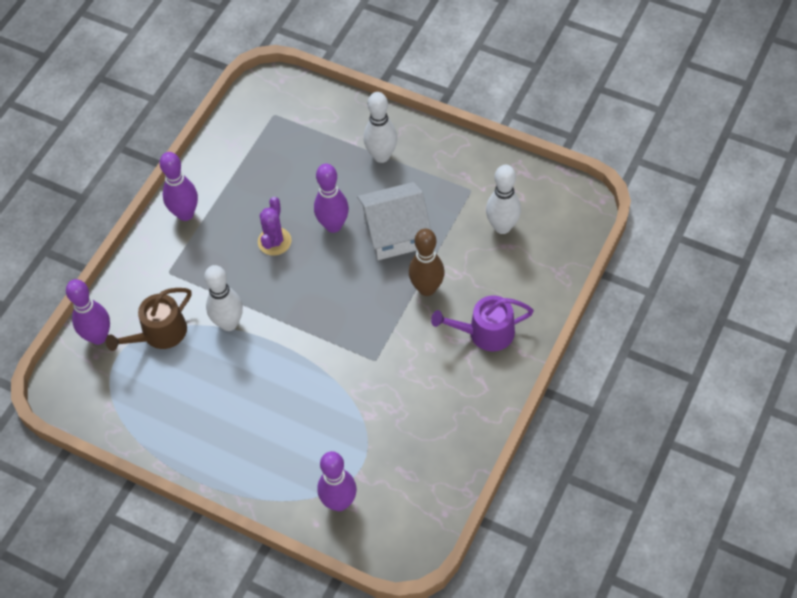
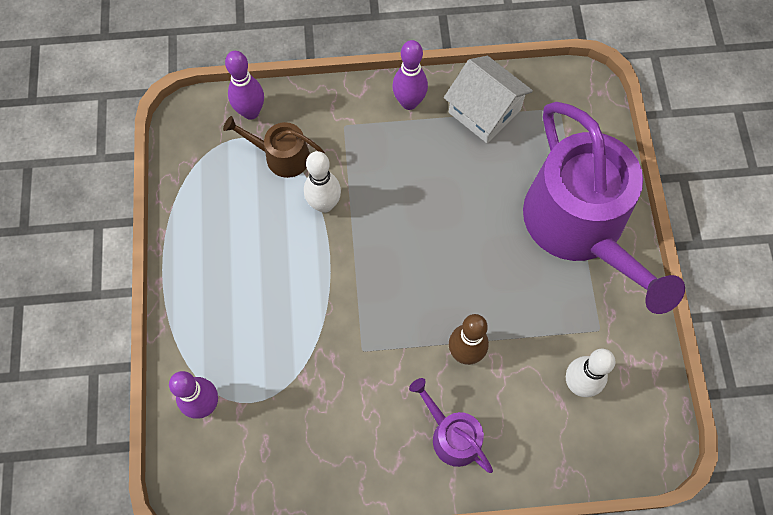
camera: 55 degrees right, 10 degrees up
purple cactus [258,197,292,256] -> none
purple bowling pin [314,164,349,233] -> none
white house [357,182,431,260] -> white house moved to [444,56,533,143]
white bowling pin [364,92,397,163] -> purple watering can [523,102,685,314]

